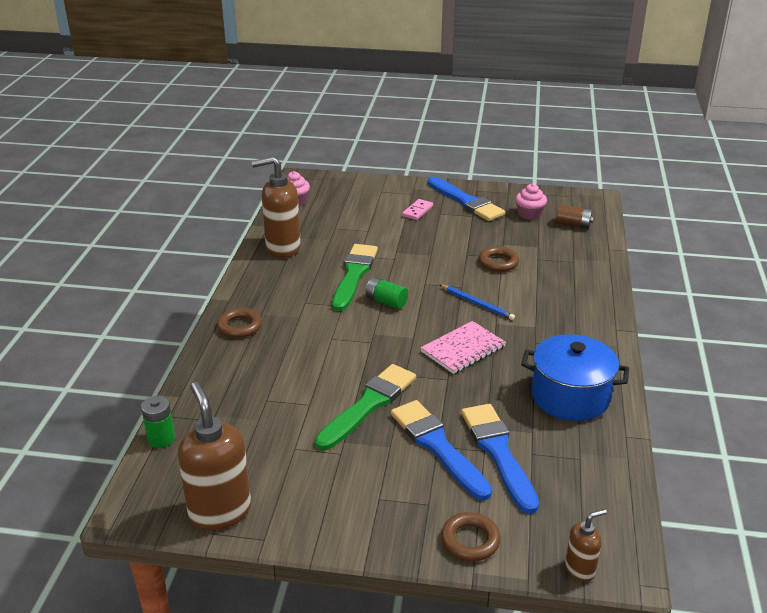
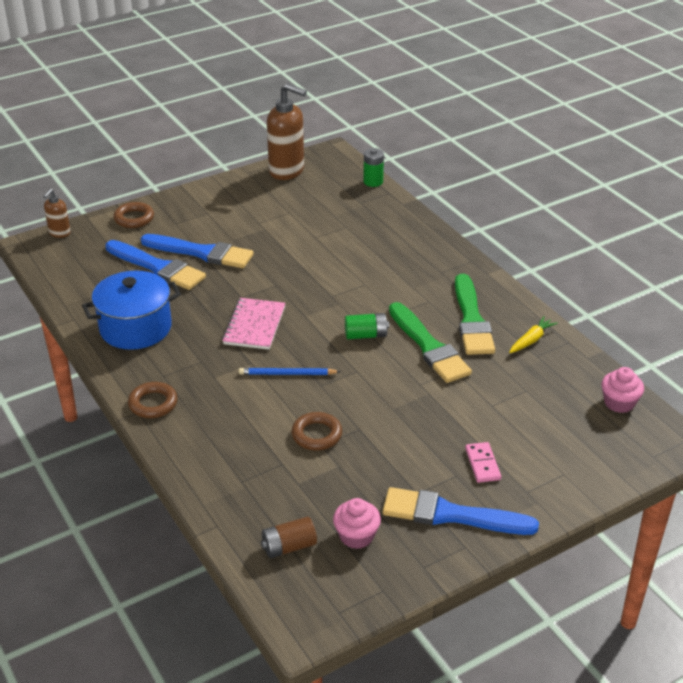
camera: 140 degrees right, 5 degrees up
brown ring [217,308,262,338] -> brown ring moved to [128,382,178,418]
brown soap dispenser [252,156,301,258] -> yellow carrot [509,316,558,353]
green brush [315,364,416,450] -> green brush moved to [455,274,495,355]

